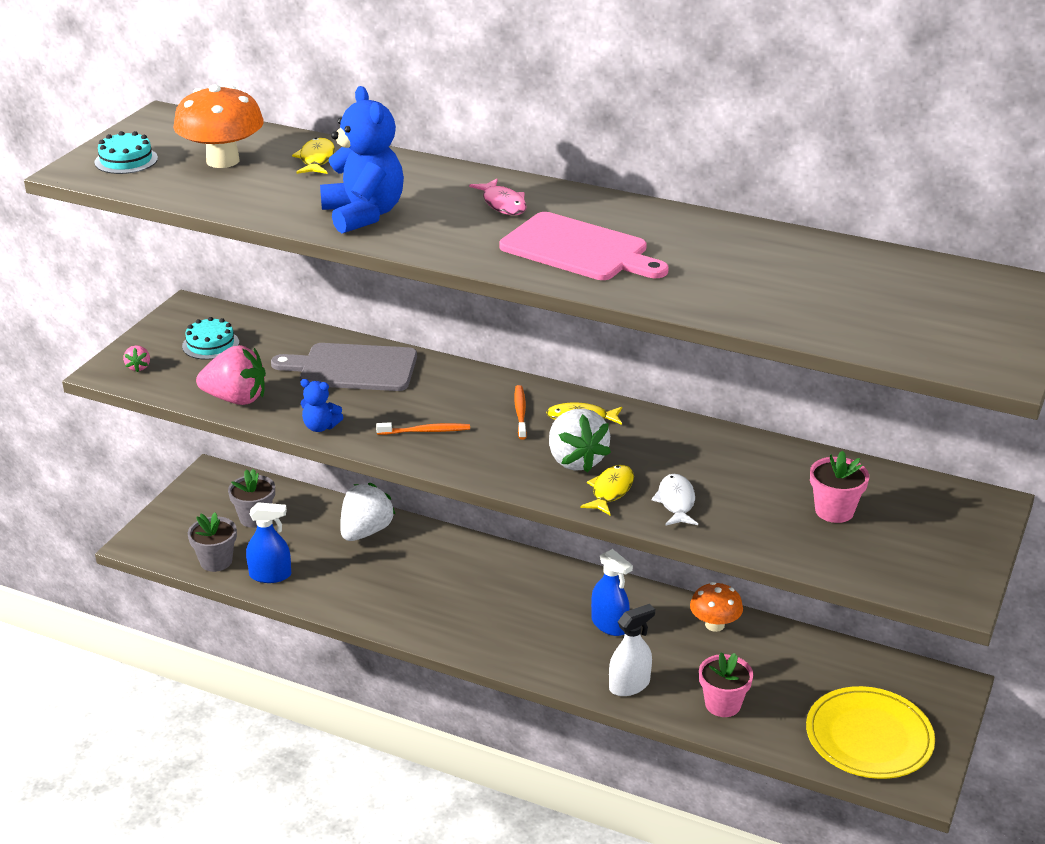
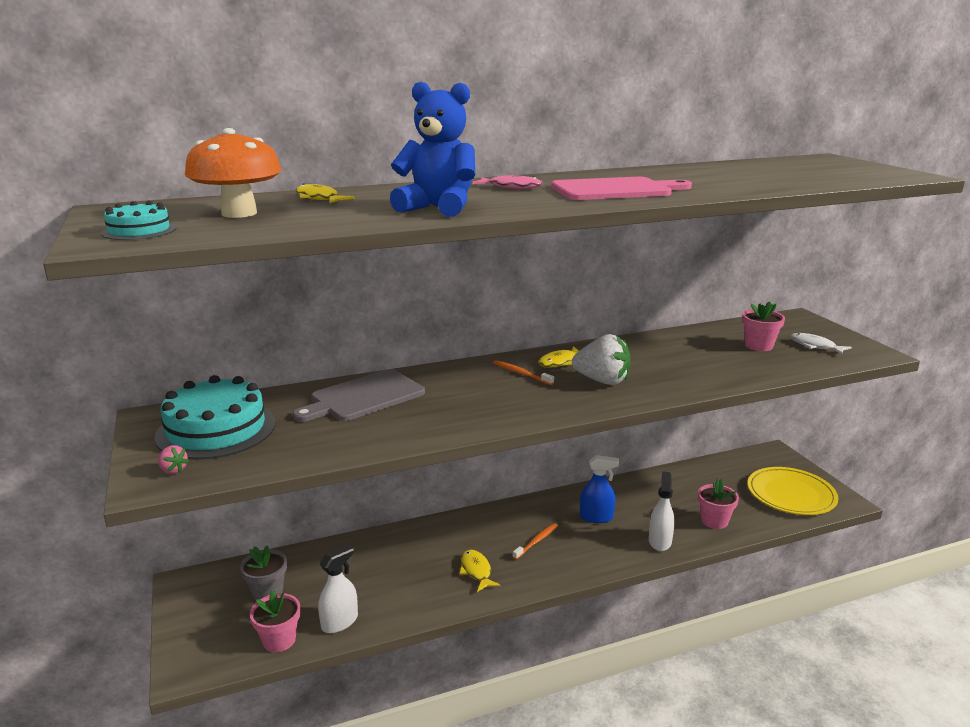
camera: 45 degrees left, 10 degrees down
turquoise cake [182,317,239,360] -> turquoise cake [155,375,276,460], size x2.00
grey flower pot [188,512,237,572] -> pink flower pot [250,590,300,652]
pink strawberry [196,345,266,405] -> none
blue spray bottle [246,502,291,583] -> white spray bottle [318,544,358,633]
blue teddy bear [301,379,343,432] -> none
white strawberry [340,483,396,541] -> none
orange toothbrush [376,422,470,435] -> orange toothbrush moved to [513,523,558,560]
yellow fish [580,465,634,516] -> yellow fish moved to [459,550,500,592]
white fish [651,474,698,526] -> white fish moved to [790,333,852,355]
orange mushroom [690,582,743,632] -> none

